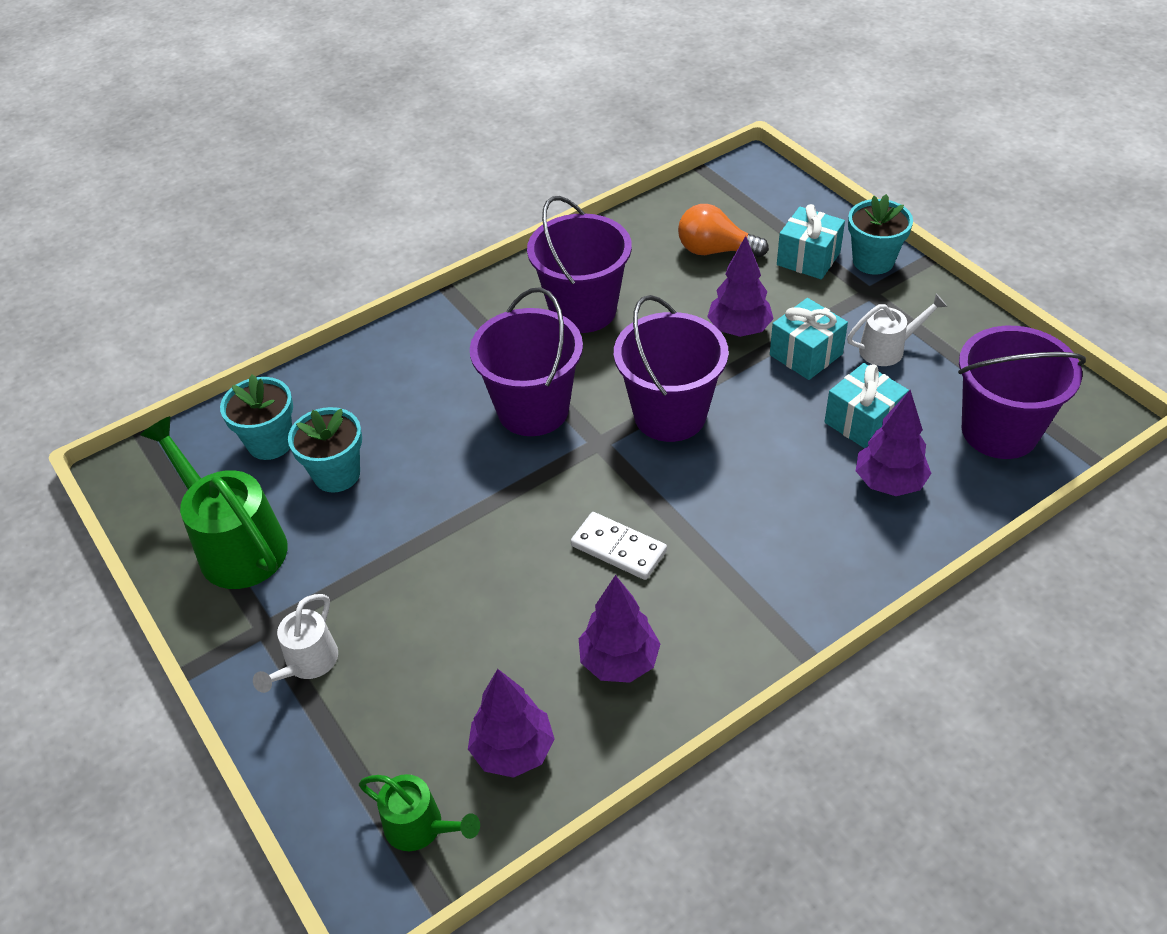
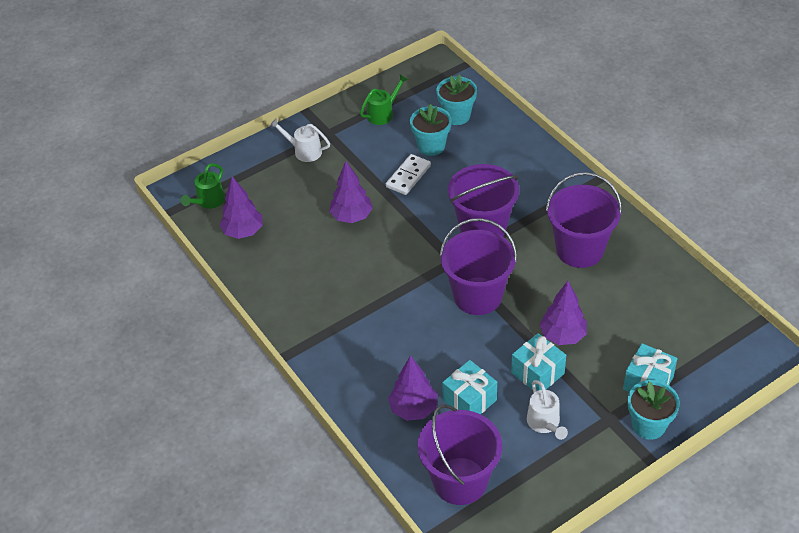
camera: 90 degrees right, 0 degrees up
green watering can [140,416,288,589] -> green watering can [360,74,408,125], size x0.56
white domino [571,512,667,580] -> white domino moved to [386,154,431,195]
purple tree [579,575,660,683] -> purple tree moved to [329,161,373,223]
orange light bulb [678,204,769,258] -> none

